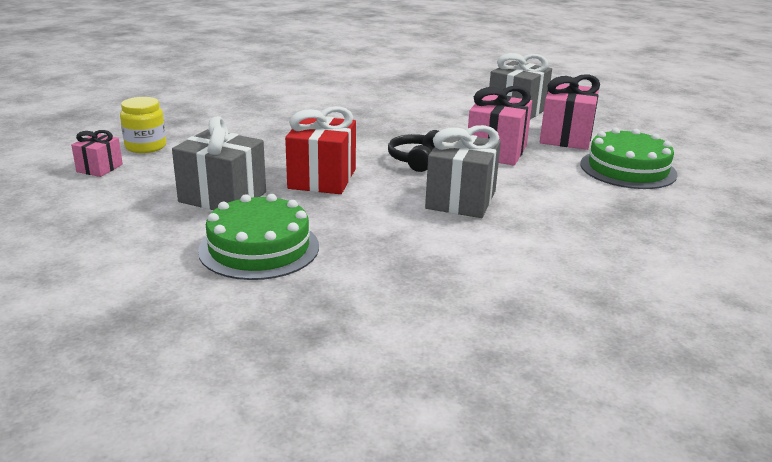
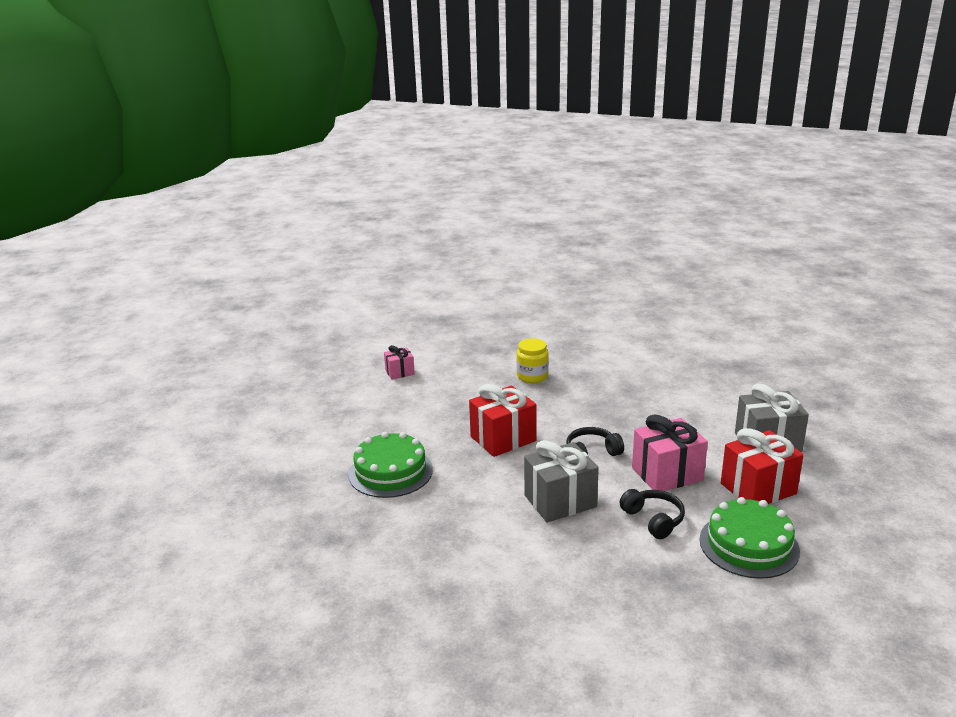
camera: 50 degrees right, 0 degrees up
yellow jar [120,97,166,153] -> yellow jar moved to [516,338,549,383]
grey gift [172,116,266,210] -> none
pink gift [540,74,600,150] -> red gift [721,428,804,504]
none -> black headphones [620,489,685,539]

